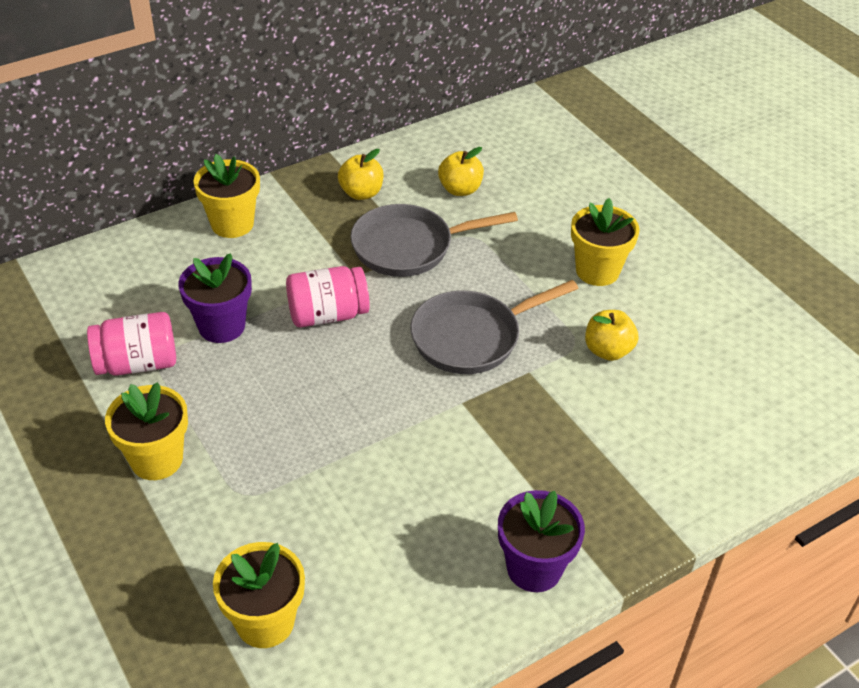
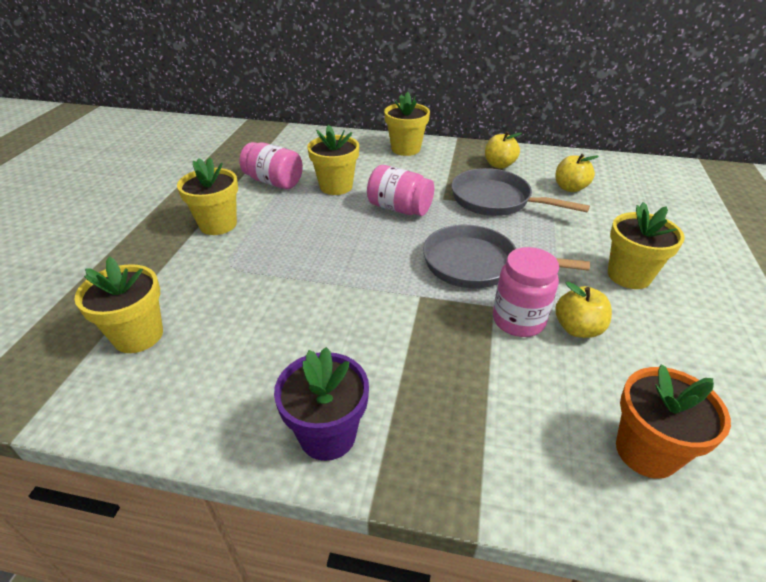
camera: 45 degrees right, 5 degrees down
purple flower pot [178,253,252,343] -> yellow flower pot [307,125,359,195]
none -> pink jar [493,247,559,337]
none -> orange flower pot [616,365,731,479]

